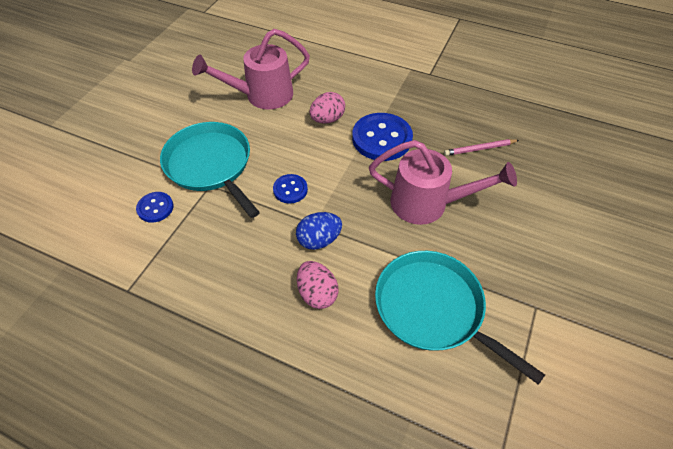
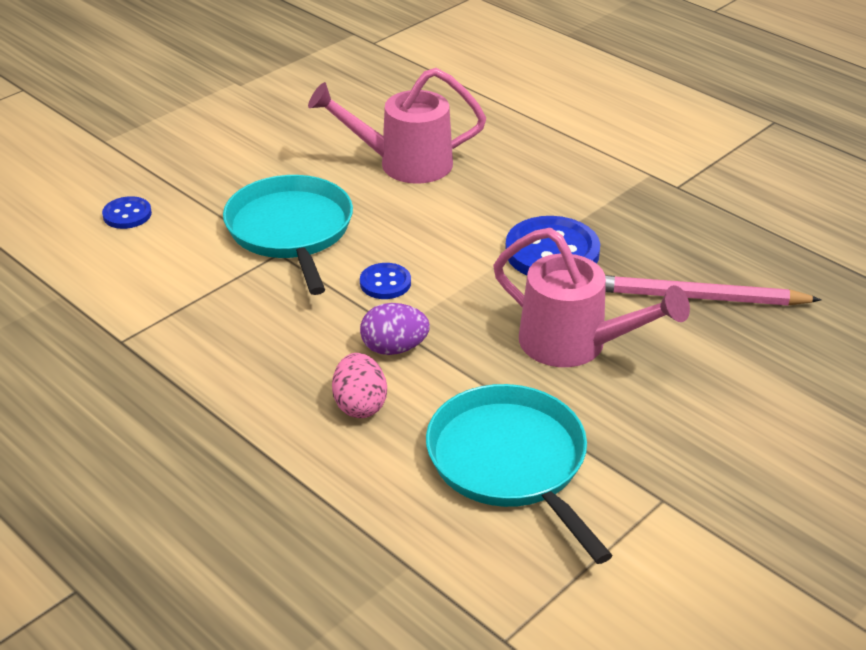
camera: 20 degrees right, 15 degrees down
blue button [136,192,174,223] -> blue button moved to [102,196,152,229]
blue egg [296,212,342,250] -> purple egg [360,303,430,355]
pink egg [309,92,345,124] -> none
pink pencil [444,139,519,156] -> pink pencil [605,275,821,306], size x1.78

